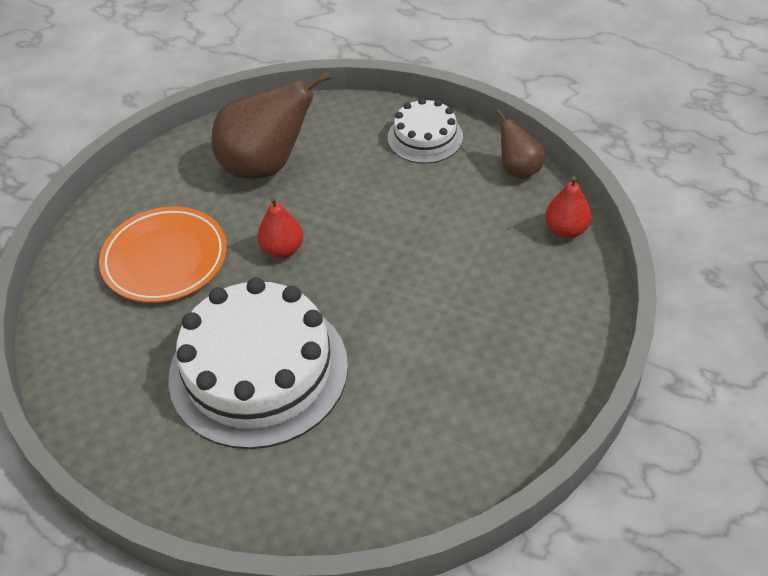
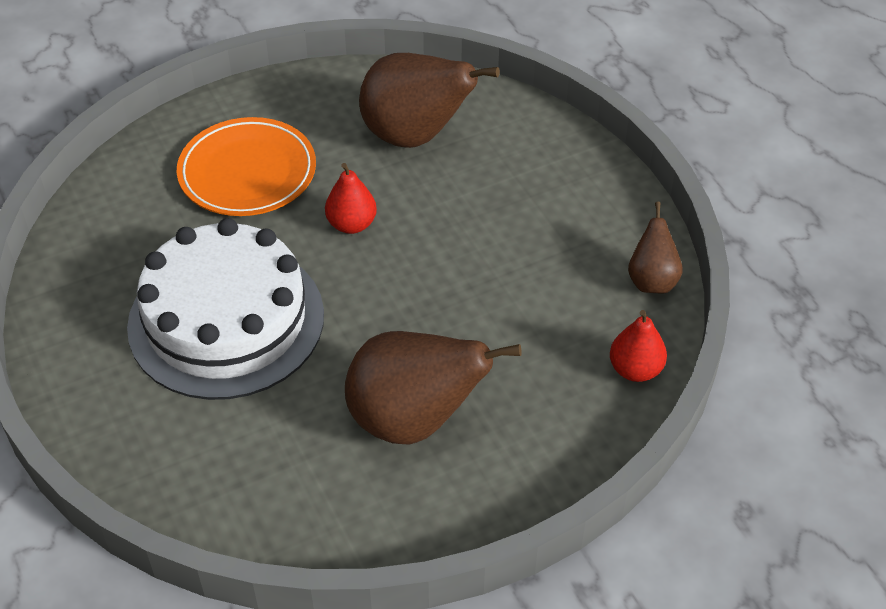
camera: 35 degrees right, 0 degrees up
white cake [388,98,463,164] -> none
none -> brown pear [345,331,522,445]

